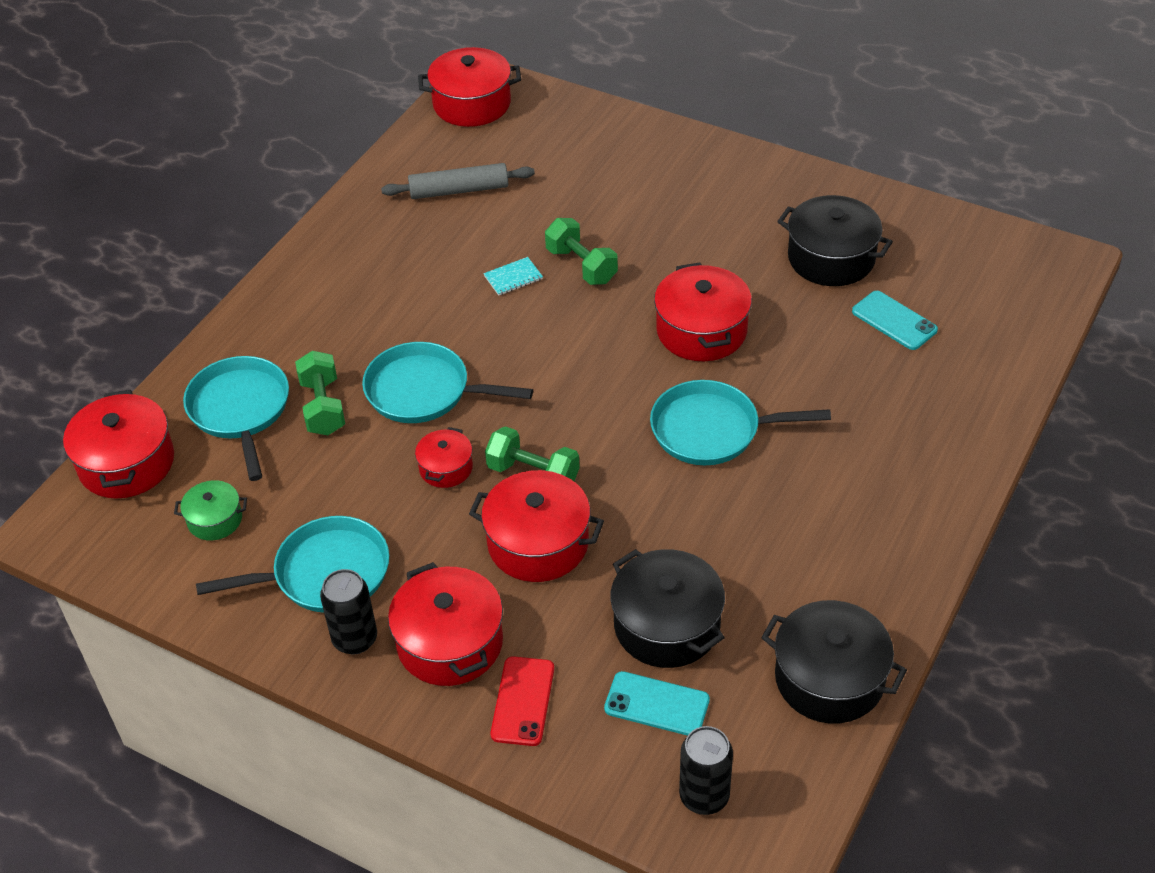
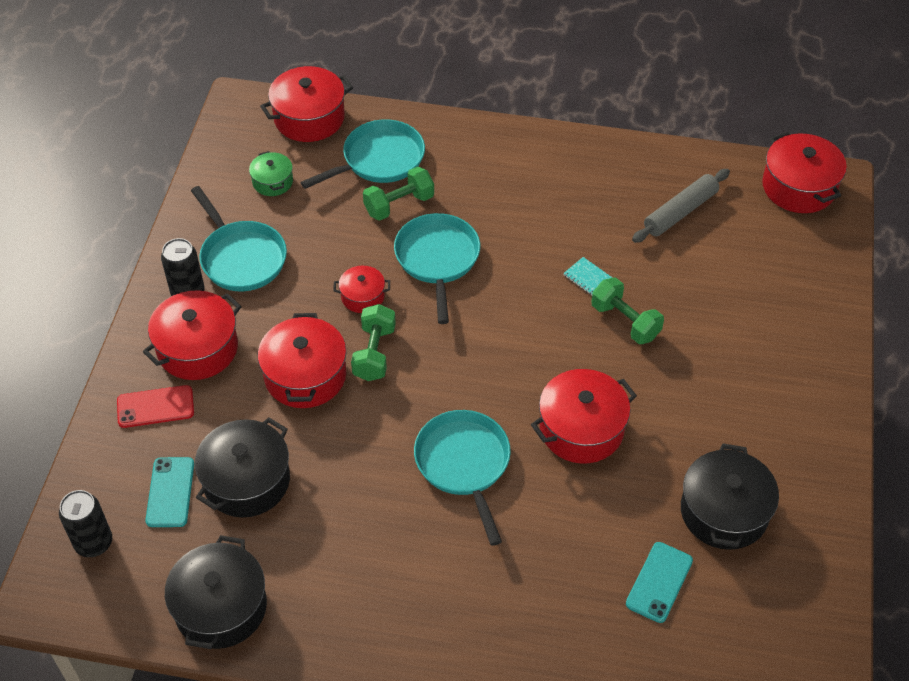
camera: 70 degrees right, 5 degrees up
grey rolling pin [381,163,535,199] -> grey rolling pin turned 75 degrees clockwise [632,169,730,243]
green dumbbell [545,218,618,285] -> green dumbbell turned 75 degrees counterclockwise [591,278,664,344]

